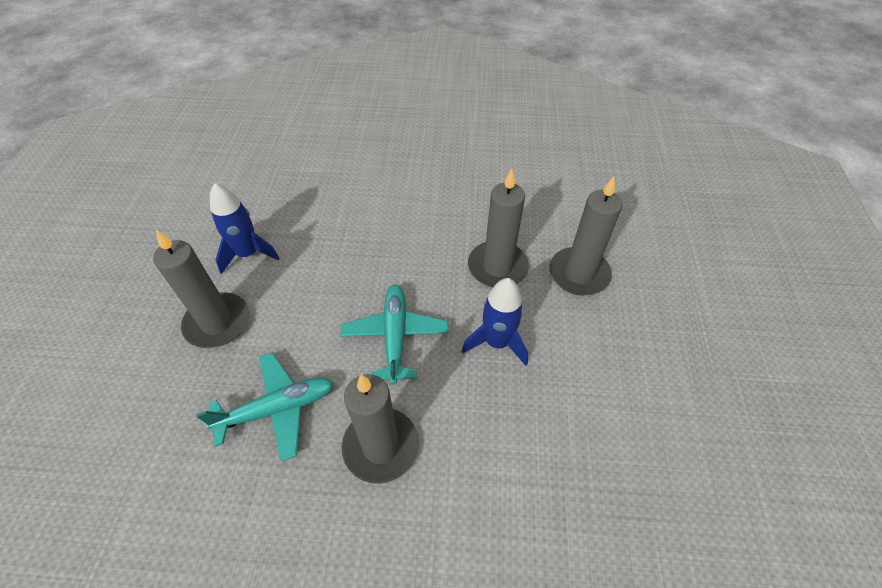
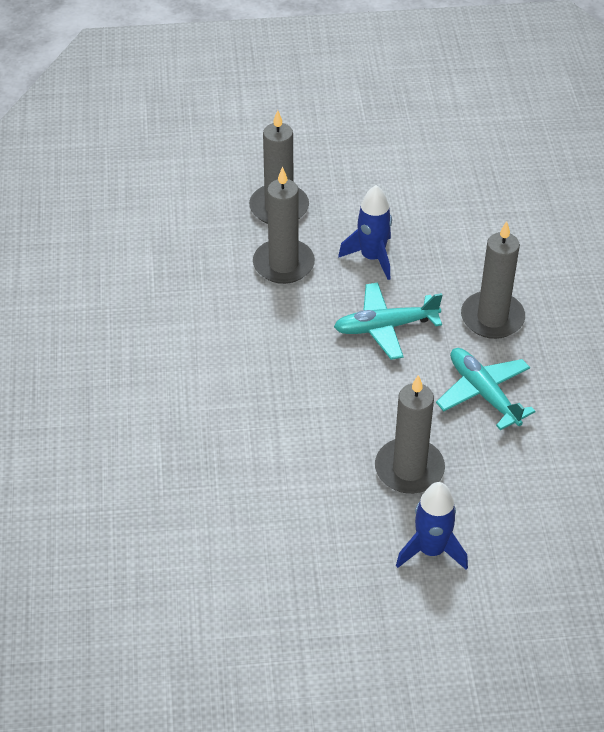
camera: 100 degrees left, 5 degrees down
blue rocket [210,183,280,274] -> blue rocket moved to [396,482,468,570]

